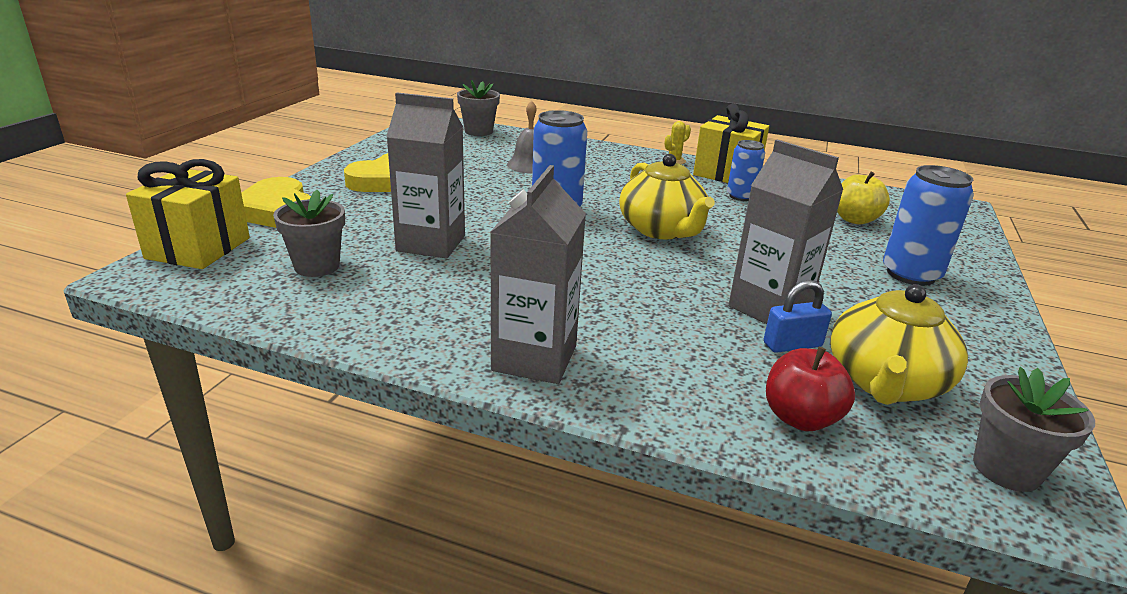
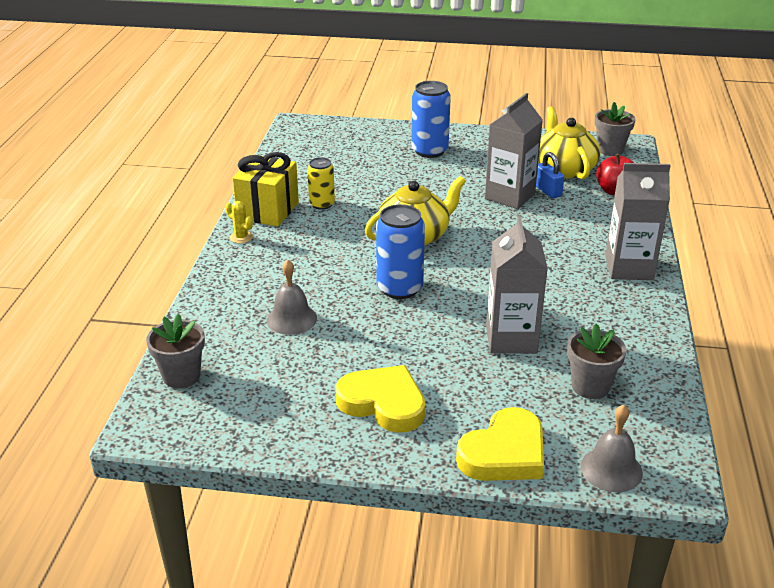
camera: 100 degrees left, 5 degrees up
yellow gift [126,159,250,269] -> grey bell [581,405,643,492]
blue can [727,140,765,201] -> yellow can [307,157,335,210]
yellow teapot [830,284,968,405] -> yellow teapot turned 120 degrees counterclockwise [538,106,601,179]
yellow apple [837,172,890,224] -> none

